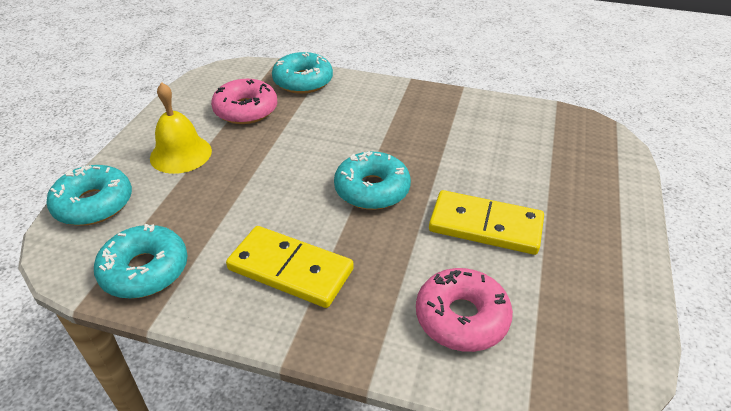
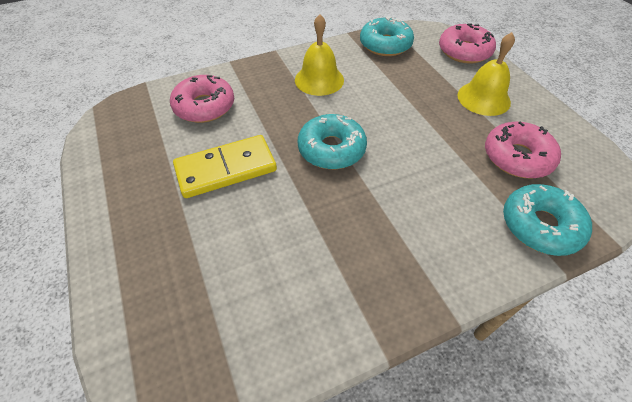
camera: 140 degrees right, 10 degrees up
turquoise donut [46,165,132,226] -> pink donut [439,23,496,64]
yellow domino [226,226,354,308] -> yellow bell [295,14,344,96]

